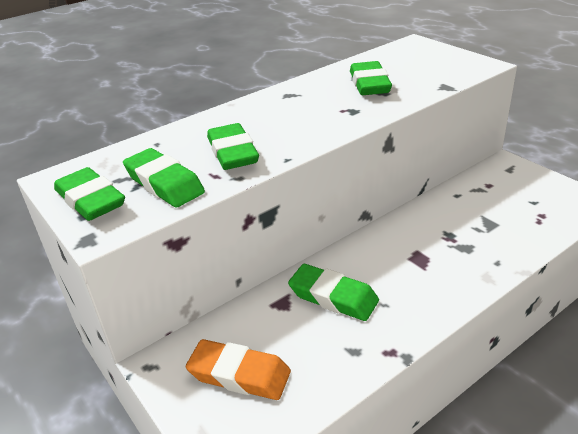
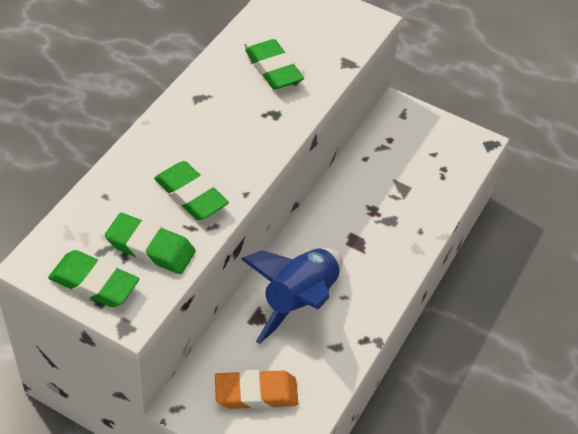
camera: 30 degrees left, 15 degrees up
green eraser [288,264,379,321] -> blue rocket [241,248,343,344]

